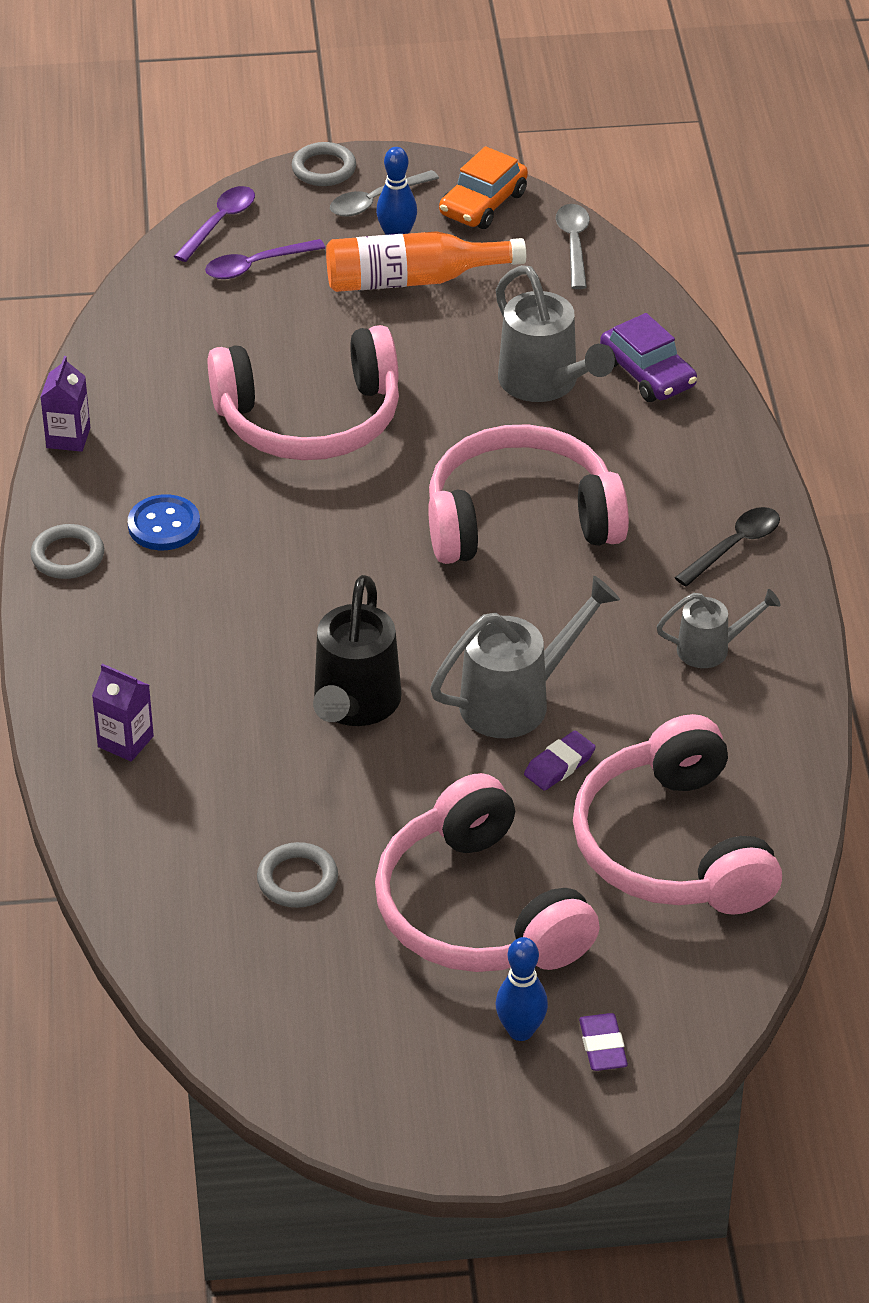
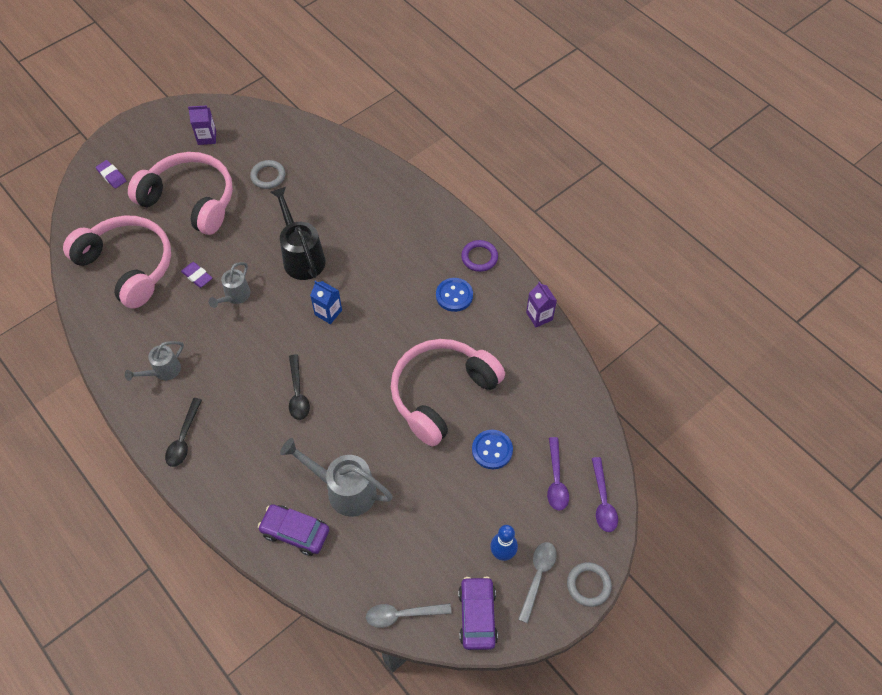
camera: 145 degrees right, 15 degrees up
grey ring [30,524,104,579] -> purple ring [461,240,498,272]
purple carton [92,664,154,762] -> purple carton moved to [188,105,216,145]
purple spoon [205,239,325,279] -> purple spoon turned 150 degrees clockwise [547,437,569,511]
orange bottle [326,231,526,292] -> none
pink headphones [428,424,629,564] -> black spoon [289,354,310,420]
grey watering can [430,576,620,738] -> grey watering can [208,262,251,308], size x0.59
orange car [439,146,528,229] -> purple car [458,576,498,650]
blue bowling pin [496,937,548,1041] -> none
purple eraser [524,731,596,791] -> purple eraser turned 60 degrees counterclockwise [181,262,212,288]
grey spoon [556,204,590,289] -> grey spoon turned 120 degrees clockwise [366,603,452,628]
none -> blue carton [310,281,342,324]
none -> blue button [472,430,513,469]

